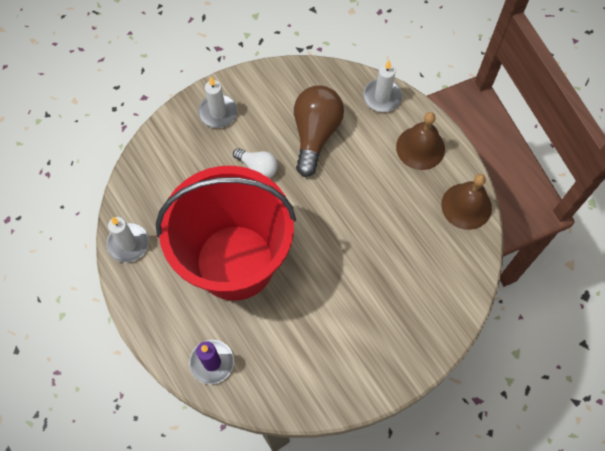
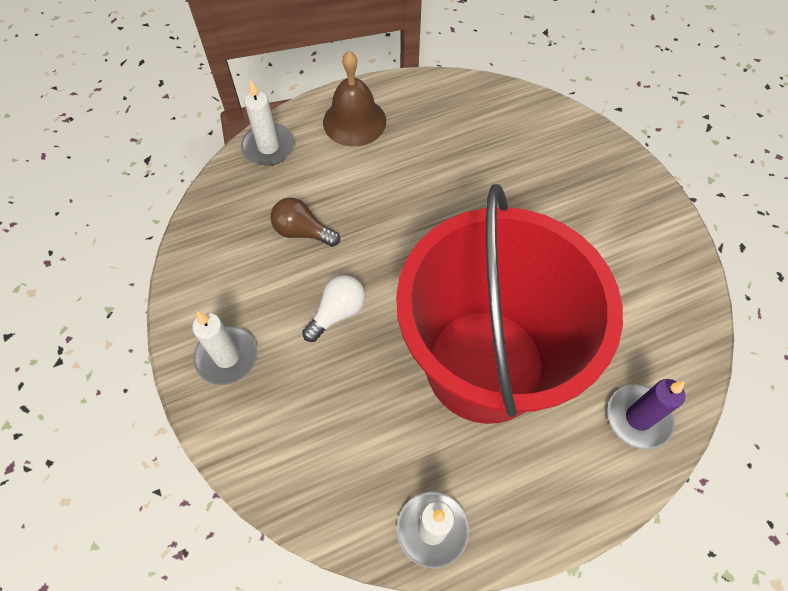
camera: 80 degrees left, 5 degrees down
brown light bulb [294,85,344,177] -> brown light bulb [270,198,340,247], size x0.55
brown bell [441,174,492,230] -> none

